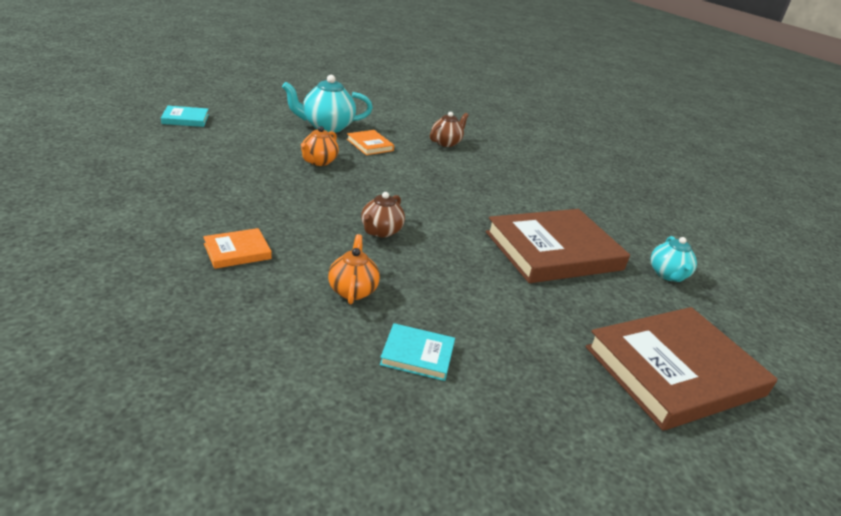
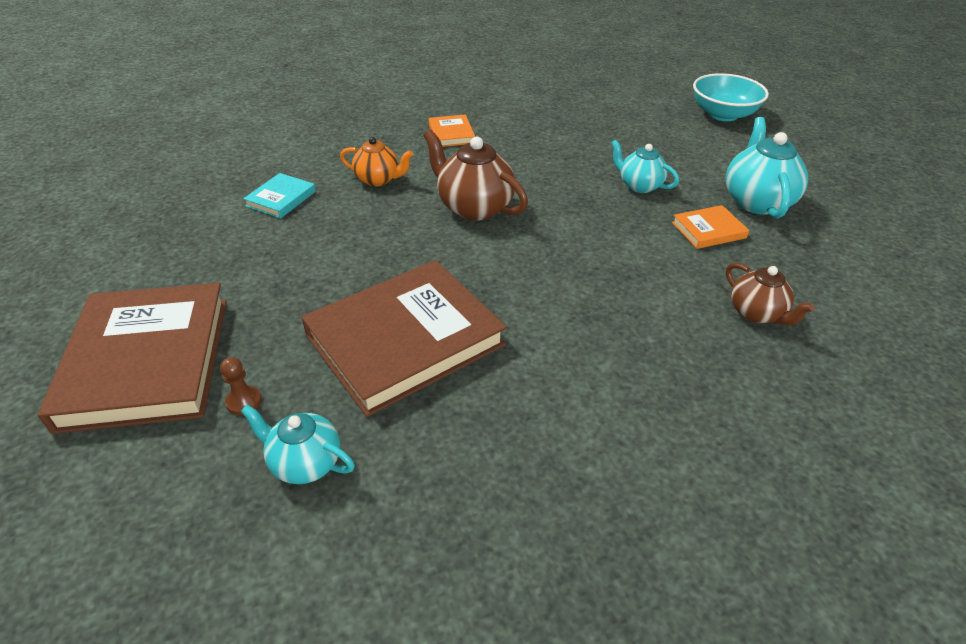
camera: 110 degrees right, 10 degrees up
turquoise book [161,106,209,127] -> turquoise bowl [693,73,769,121]
orange teapot [301,126,339,166] -> turquoise teapot [611,139,679,193]
brown teapot [361,192,405,237] -> brown teapot [423,130,528,221], size x1.59
brown book [486,209,630,283] -> brown book turned 60 degrees clockwise [301,260,507,417]
none -> brown pawn [220,357,262,415]

